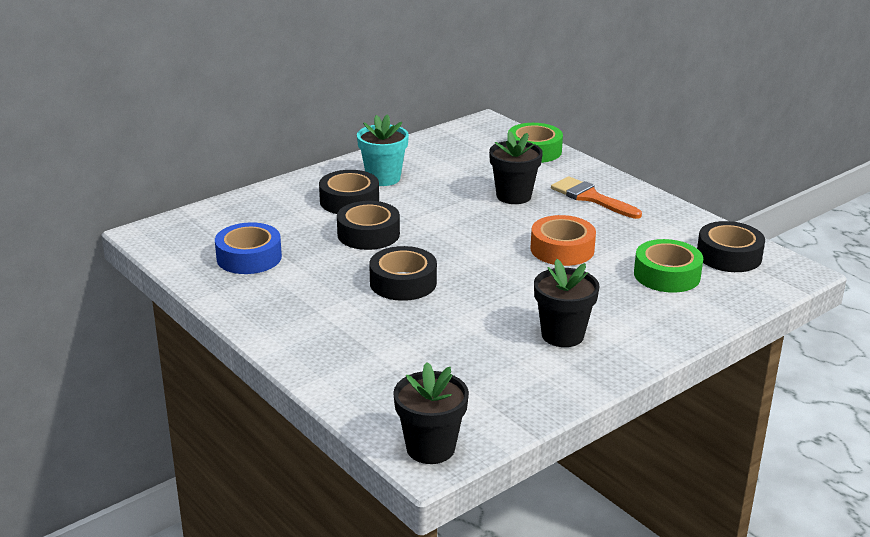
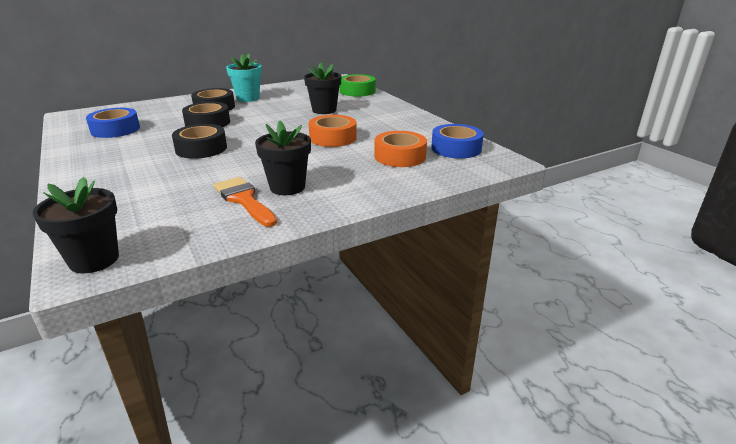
camera: 10 degrees right, 0 degrees up
orange brush [551,176,642,219] -> orange brush moved to [214,177,277,227]
green tape [634,239,703,293] -> orange tape [374,131,427,167]
black tape [697,221,765,272] -> blue tape [431,124,484,159]

